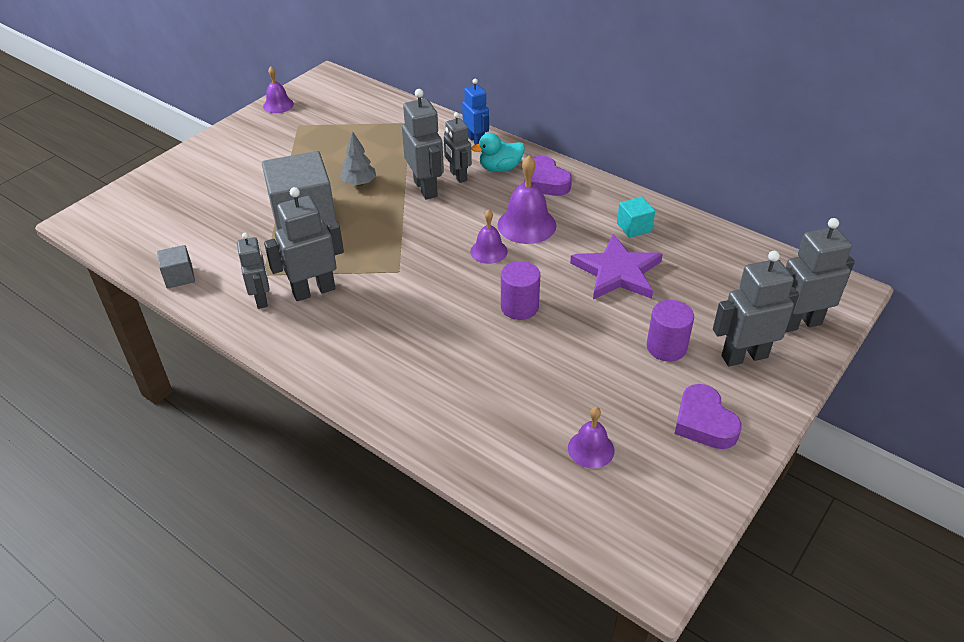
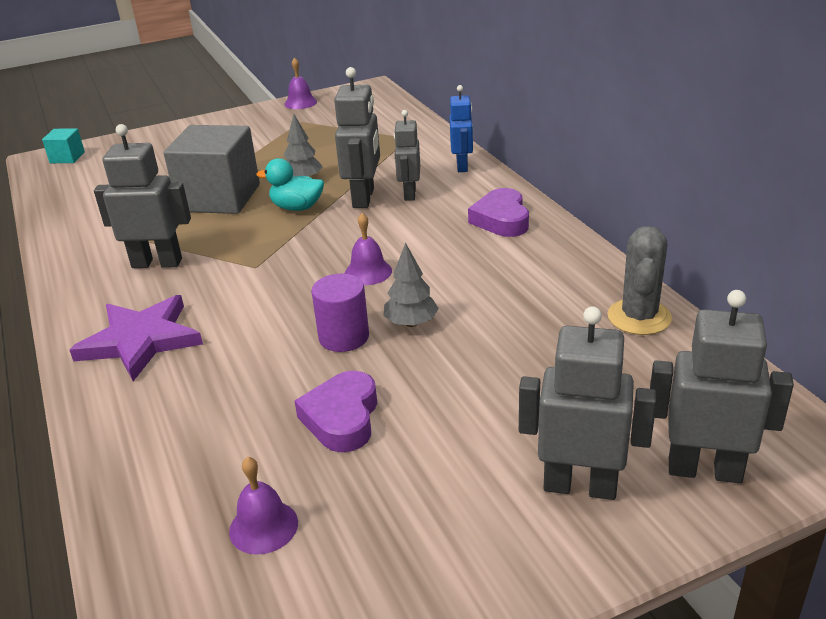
camera: 30 degrees right, 10 degrees down
grey cube [157,245,195,288] -> none
grey robot [237,233,270,309] -> none
turquoise duck [471,133,525,172] -> turquoise duck moved to [257,158,324,211]
purple bell [497,155,556,244] -> none
purple star [570,234,663,299] -> purple star moved to [70,295,203,381]
turquoise cube [617,197,655,238] -> turquoise cube moved to [42,128,85,163]
purple cylinder [647,300,694,362] -> none
purple heart [674,384,742,449] -> purple heart moved to [294,371,377,452]
none -> grey tree [383,243,439,327]
none -> grey cactus [608,226,672,335]

